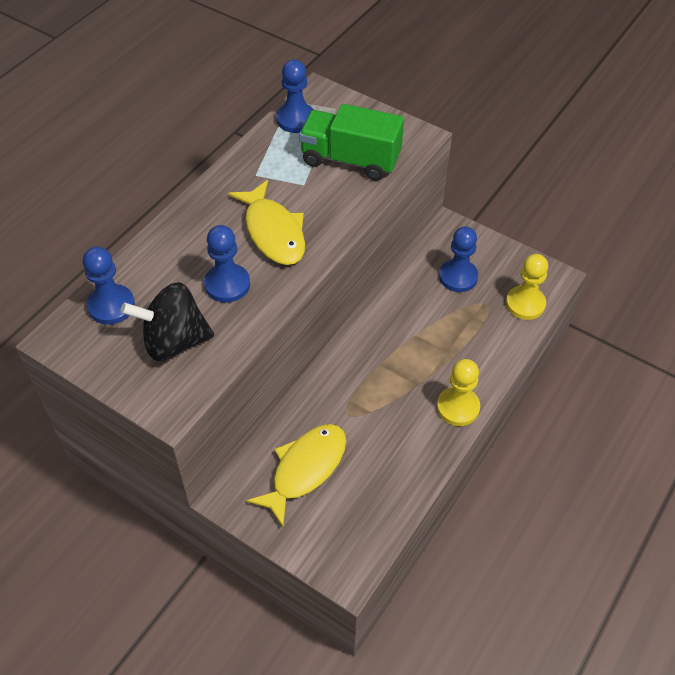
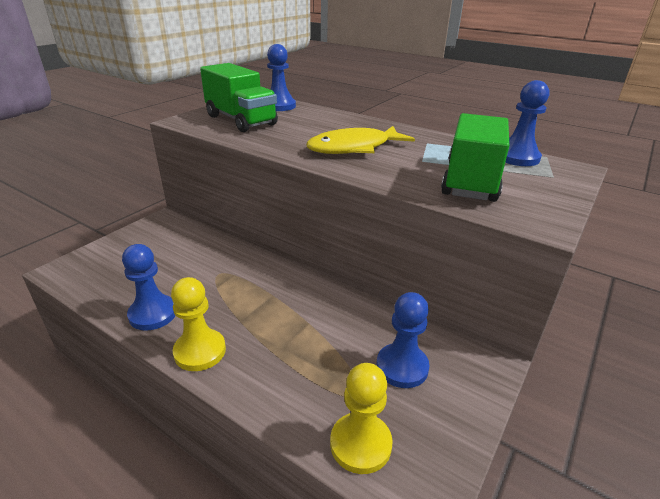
camera: 90 degrees right, 20 degrees down
black spinning top [121,282,214,361] -> green truck [200,63,278,132]
blue pawn [204,225,250,303] -> blue pawn moved to [122,244,176,331]
yellow fish [246,424,346,527] -> none

